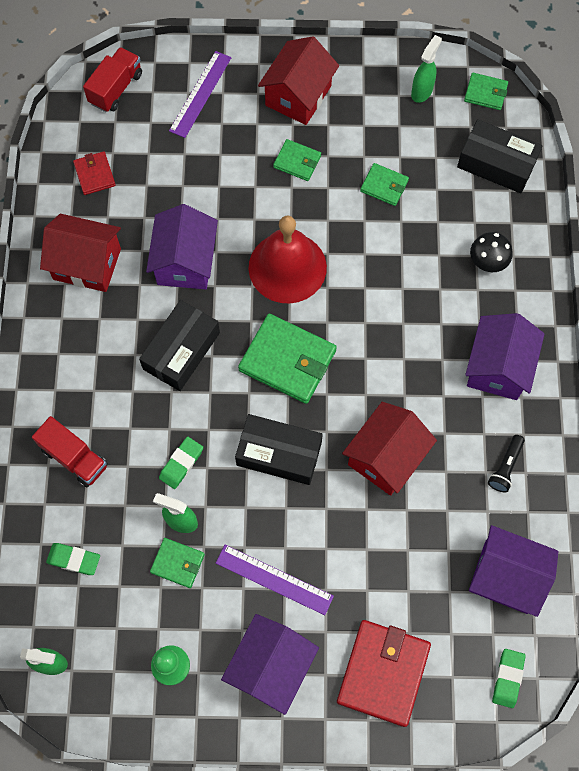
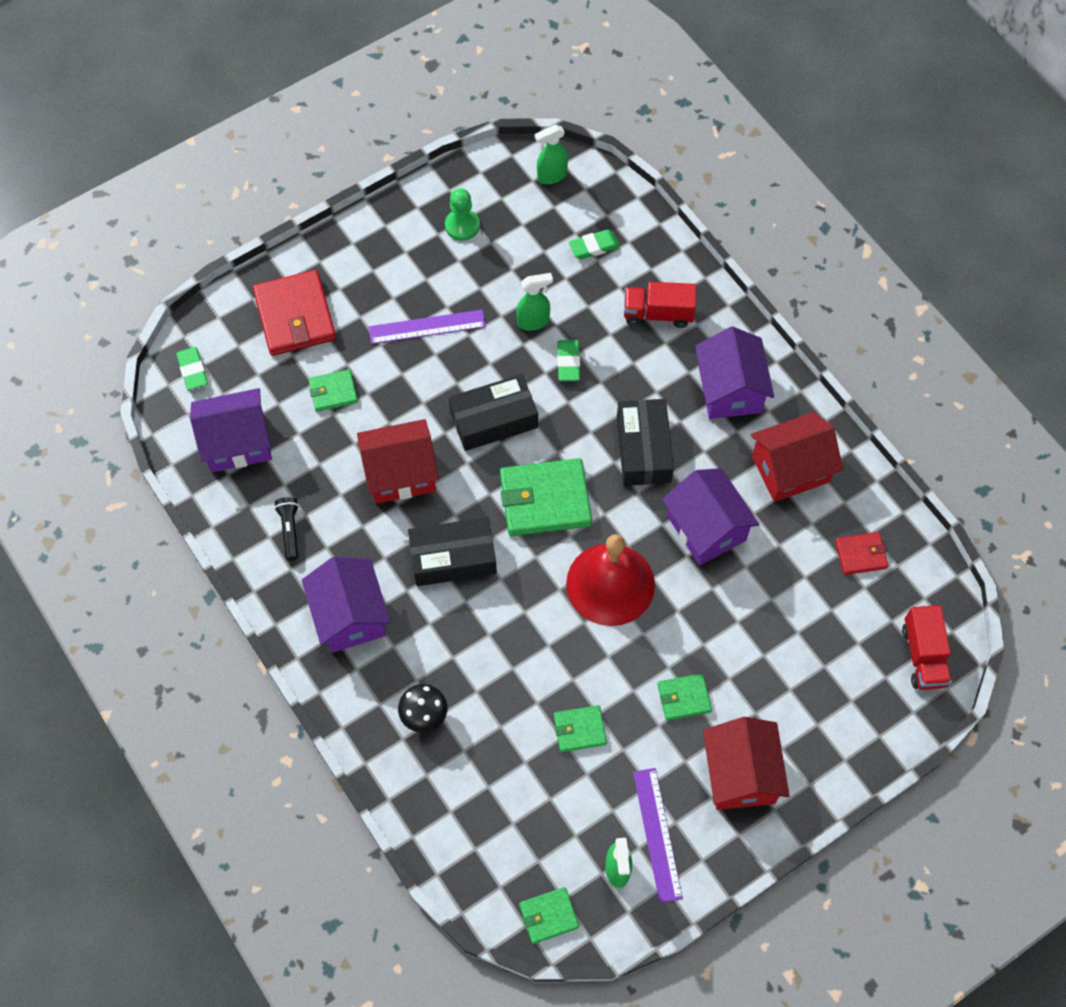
camera: 145 degrees right, 5 degrees down
red wallet [73,151,116,195] -> red wallet turned 45 degrees counterclockwise [835,532,888,575]
green wallet [150,538,205,588] -> green wallet moved to [308,369,358,412]
purple ruler [169,51,232,138] -> purple ruler moved to [633,768,683,903]
purple house [221,614,319,715] -> purple house moved to [695,327,774,419]
red house [342,402,437,496] -> red house turned 75 degrees clockwise [357,419,439,504]
black box [457,119,542,193] -> black box moved to [408,517,497,586]

